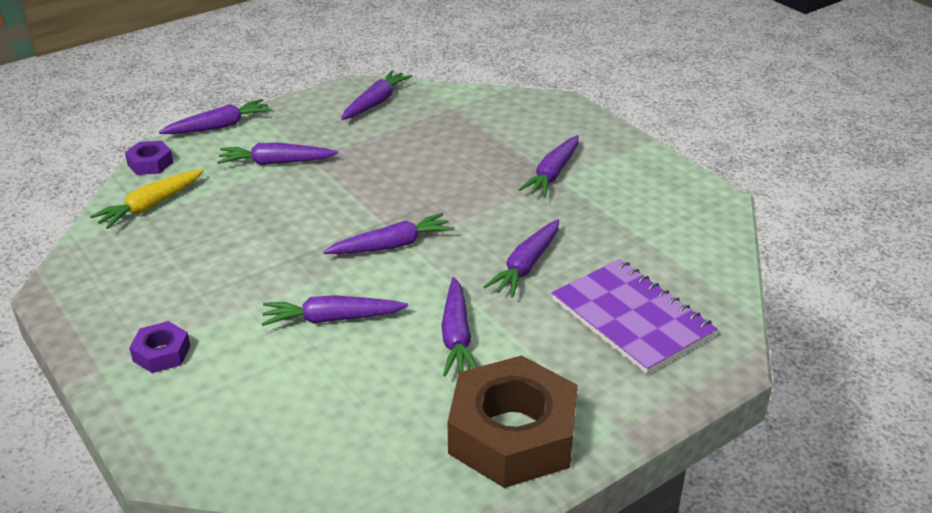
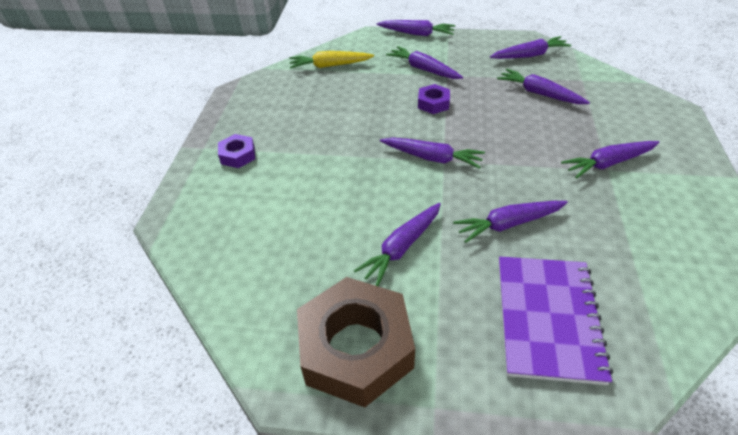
camera: 45 degrees right, 10 degrees up
purple nut [125,141,174,175] -> purple nut moved to [418,84,450,114]
purple carrot [261,295,408,326] -> purple carrot moved to [497,69,590,104]

